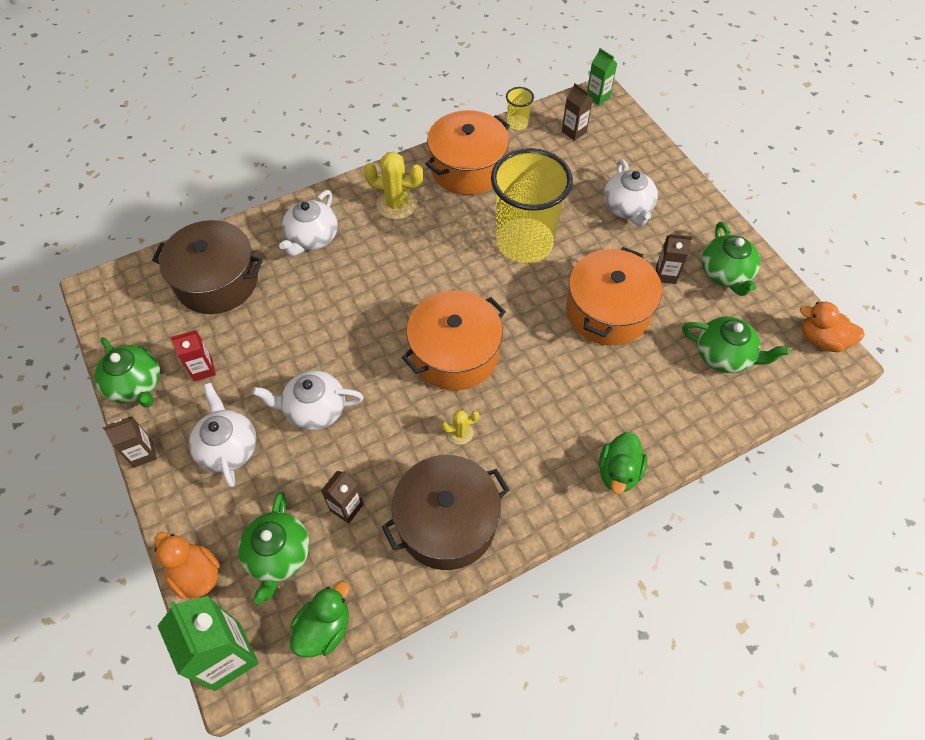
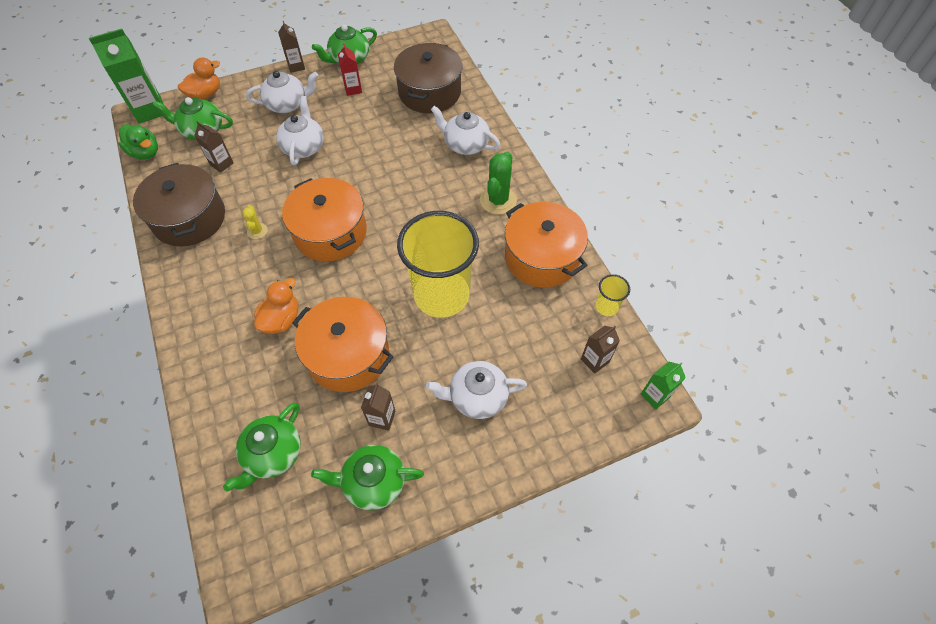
camera: 95 degrees right, 0 degrees up
yellow cactus [364,152,423,220] -> green cactus [480,152,517,215]
green duck [599,432,647,494] -> none
orange duck [800,302,865,352] -> orange duck moved to [254,278,298,334]

